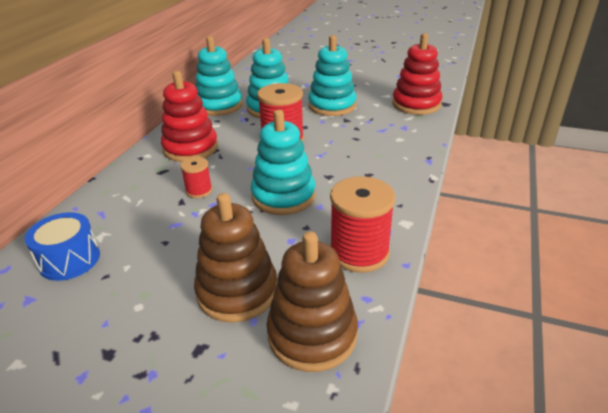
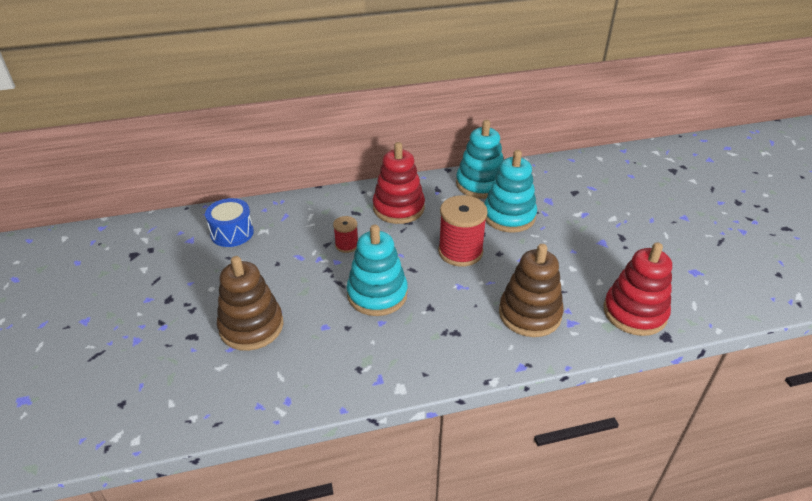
camera: 55 degrees right, 5 degrees up
brown stacking toy [266,231,358,372] -> brown stacking toy moved to [499,244,564,337]
turquoise stacking toy [308,35,356,116] -> none
red spool [330,176,395,273] -> none

